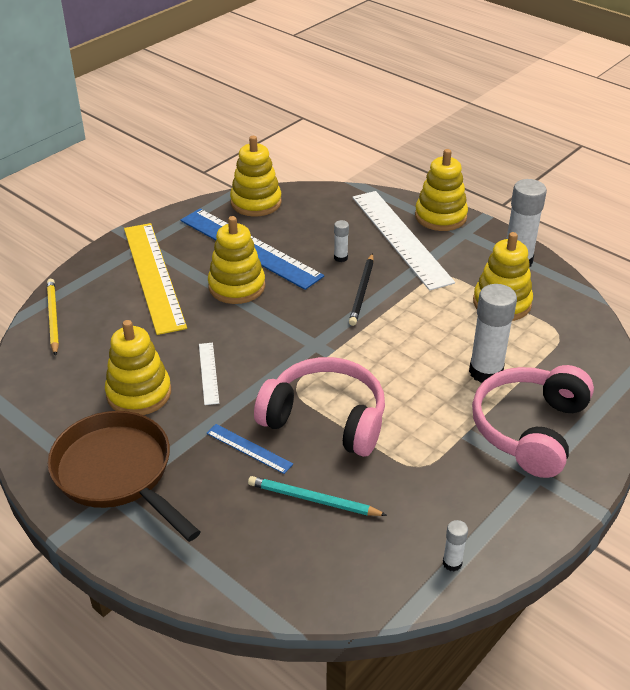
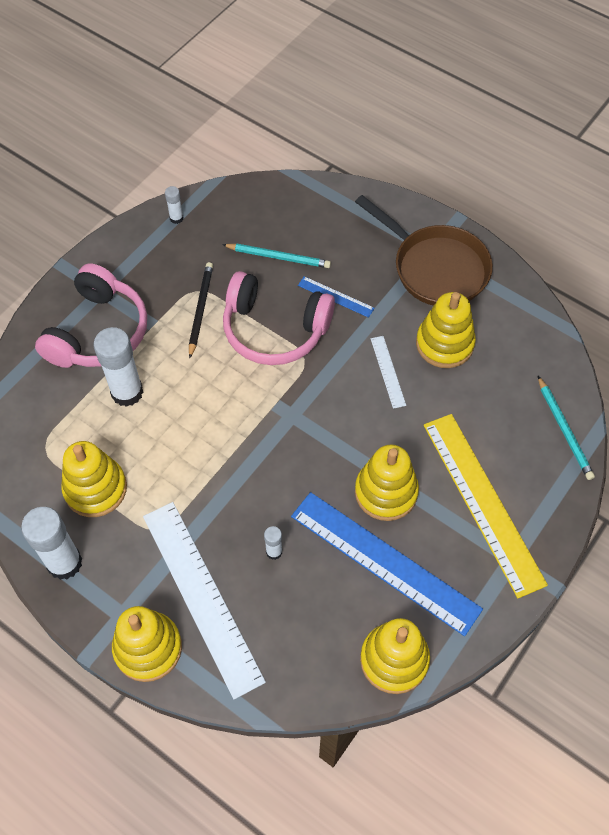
camera: 175 degrees right, 20 degrees up
yellow pencil [47,279,59,356] -> turquoise pencil [538,376,595,480]
black pencil [349,253,374,326] -> black pencil moved to [189,262,213,358]

